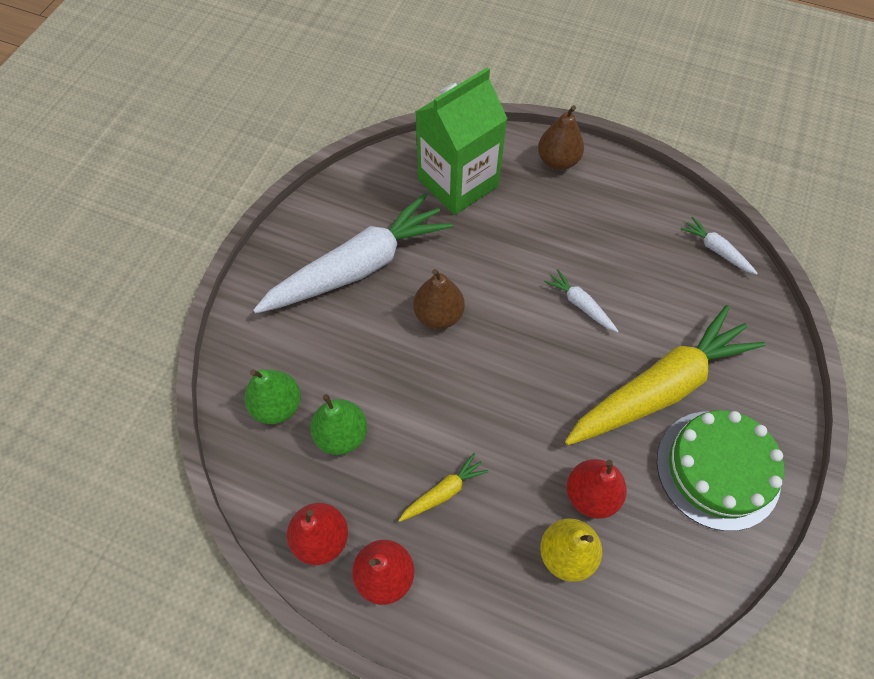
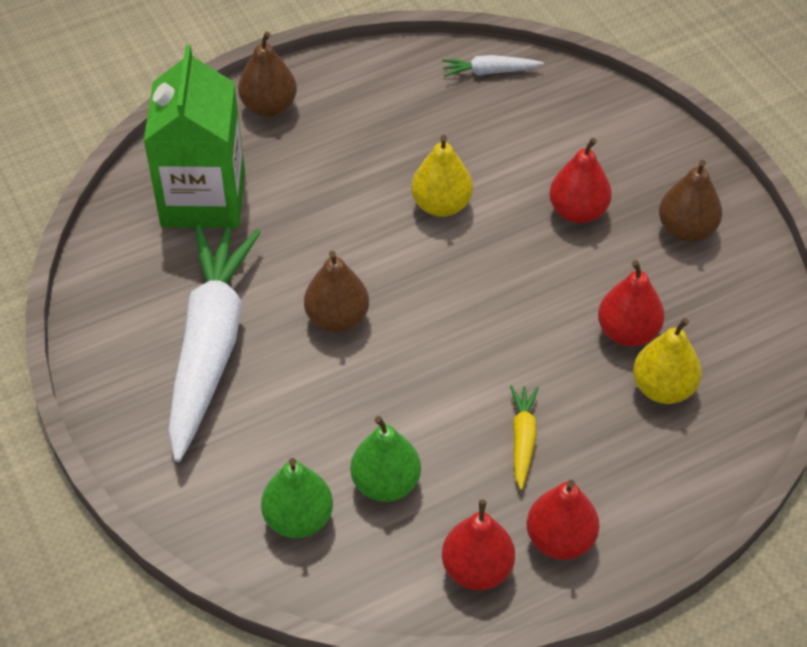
camera: 50 degrees left, 10 degrees down
white carrot [544,269,618,332] -> yellow pear [411,135,473,217]
yellow carrot [565,305,765,445] -> red pear [549,138,612,223]
green cake [657,410,784,531] -> brown pear [659,160,722,242]

